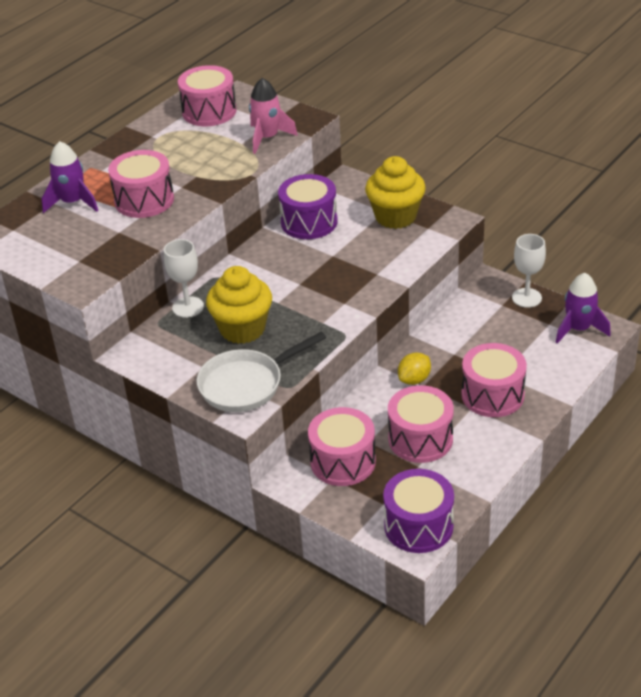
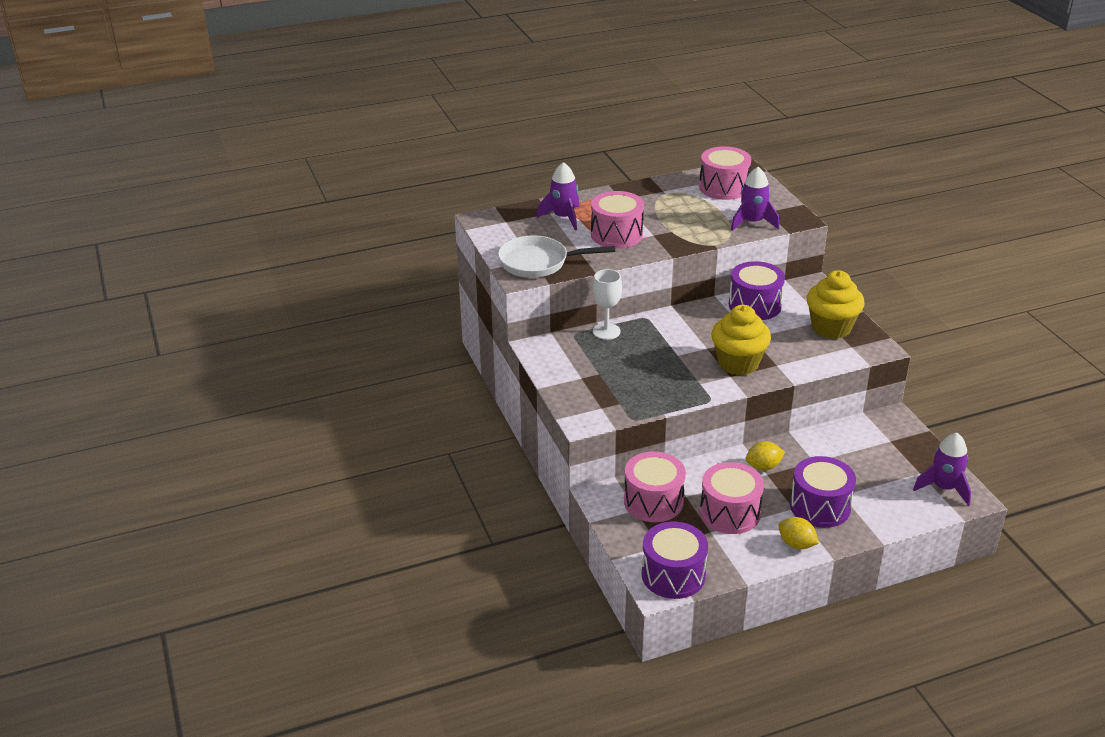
camera: 30 degrees right, 5 degrees down
white pan [196,332,326,412] -> white pan moved to [498,235,615,278]
yellow cupcake [206,266,272,344] -> yellow cupcake moved to [711,305,771,375]
pink rocket [249,78,298,154] -> purple rocket [731,167,779,231]
pink drum [461,343,527,417] -> purple drum [790,456,856,528]
white goblet [512,234,546,308] -> none
none -> yellow lemon [779,517,819,549]

